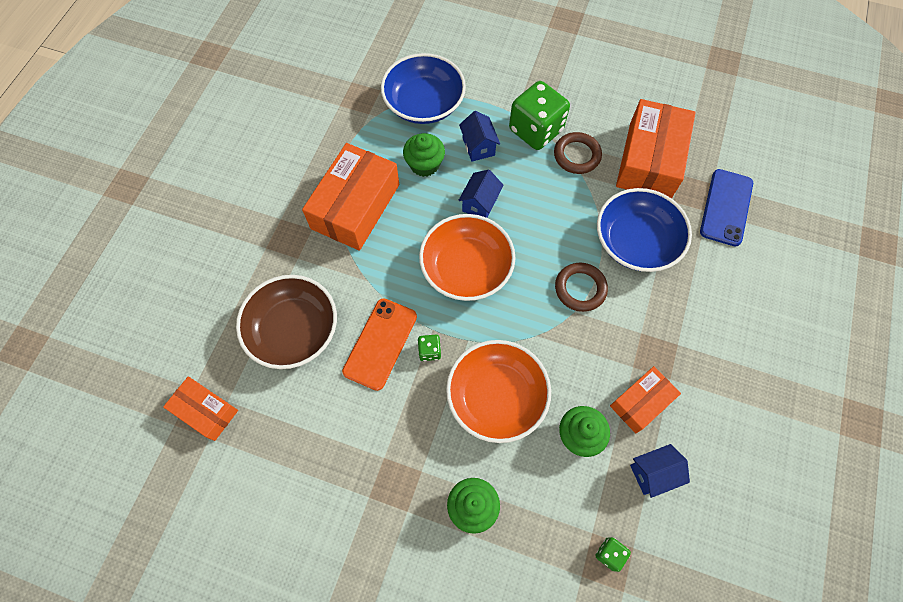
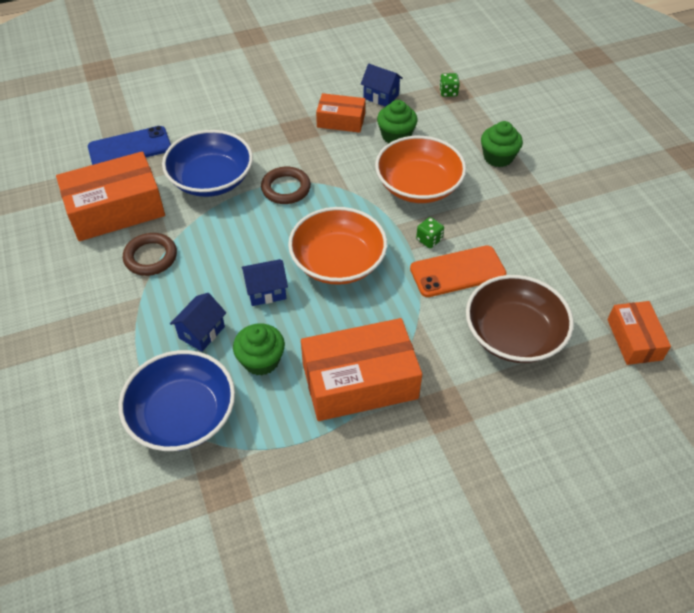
camera: 130 degrees left, 15 degrees down
green dice [509,81,570,150] -> none

